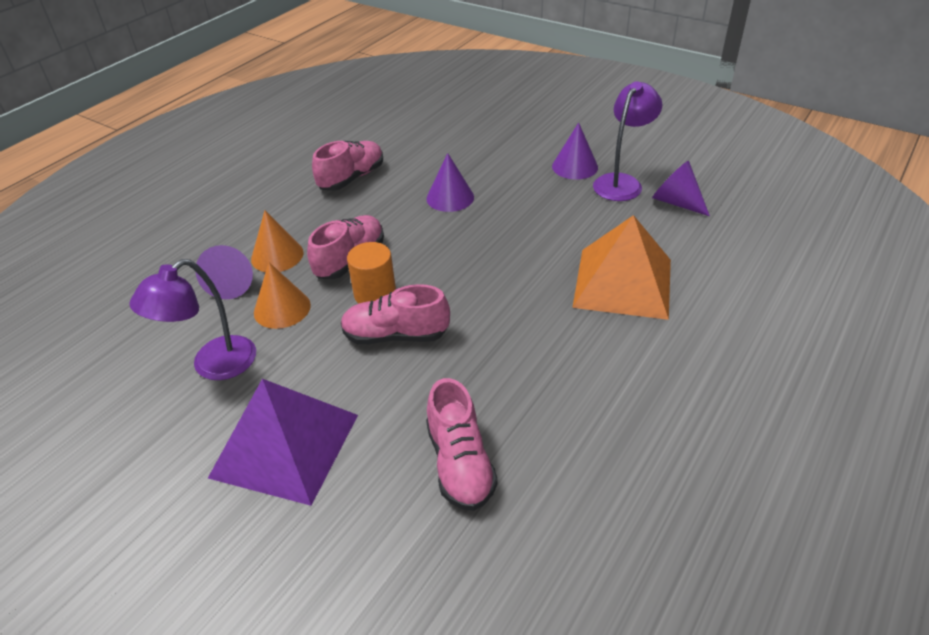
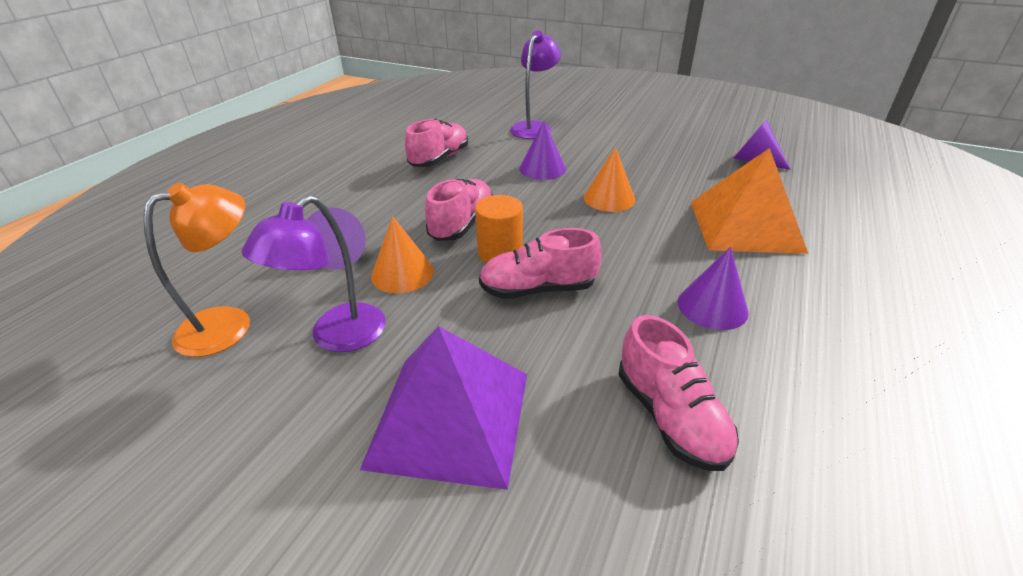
camera: 10 degrees left, 5 degrees down
orange cone [251,211,304,272] -> orange cone moved to [584,147,635,212]
purple cone [552,122,598,180] -> purple cone moved to [678,247,749,330]
purple lamp [593,81,662,201] -> purple lamp moved to [510,31,561,139]
none -> orange lamp [143,182,250,357]

